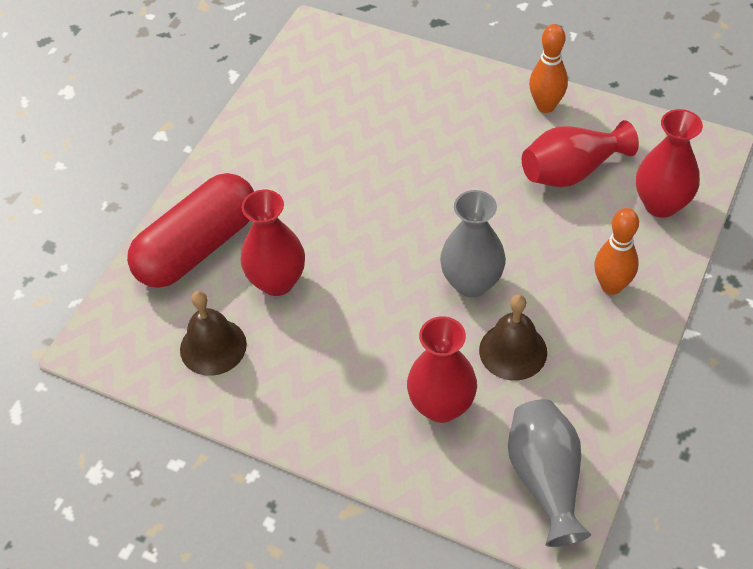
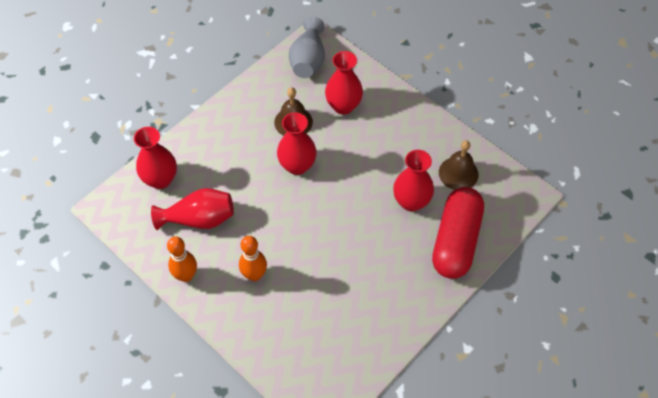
camera: 165 degrees left, 5 degrees up
red capsule [127,173,254,288] -> red capsule turned 45 degrees counterclockwise [432,187,484,279]
grey vase [440,190,506,297] -> red vase [277,112,316,175]
orange bowling pin [594,208,639,295] -> orange bowling pin moved to [239,236,267,281]

